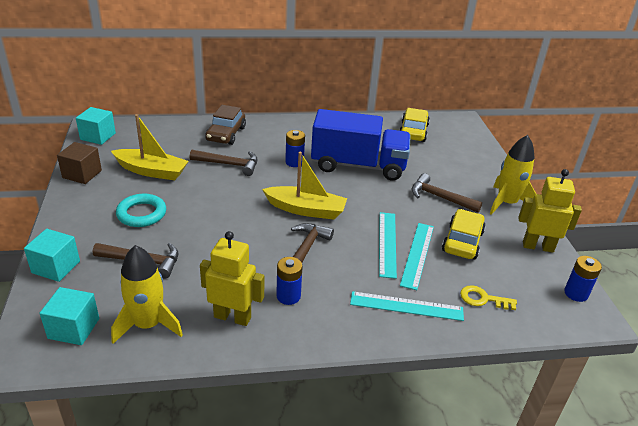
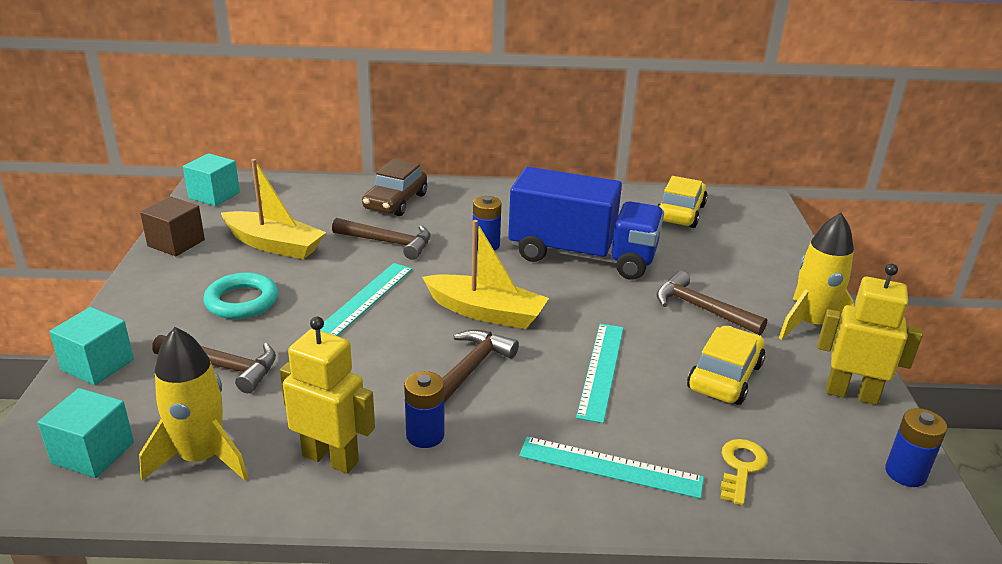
camera: 10 degrees right, 5 degrees down
turquoise ruler [400,223,434,290] -> turquoise ruler moved to [320,263,412,336]
yellow key [460,285,517,310] -> yellow key turned 90 degrees clockwise [720,439,768,505]

